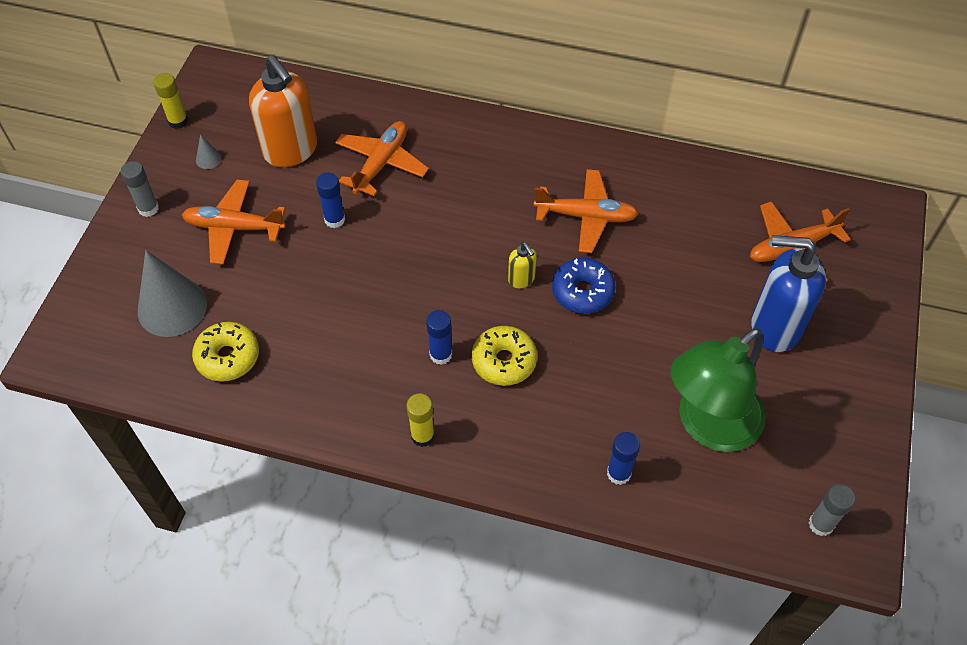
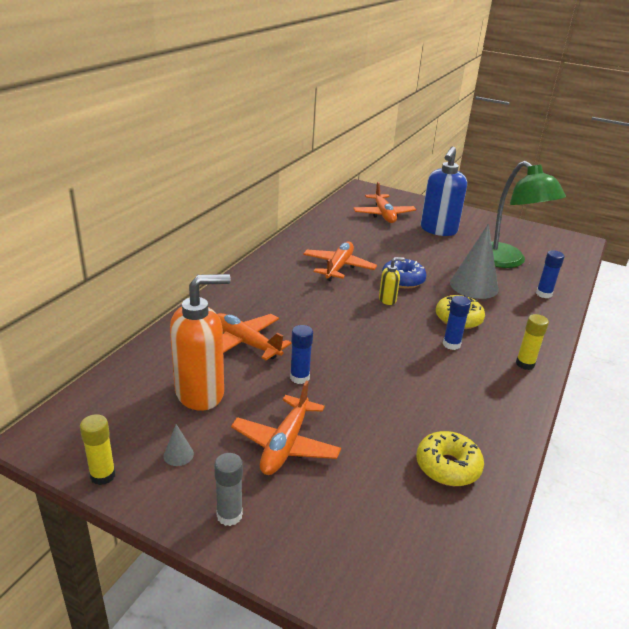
camera: 80 degrees left, 25 degrees down
grey cone [138,250,207,337] -> grey cone moved to [450,224,499,299]
grey glue stick [809,484,855,536] -> none

